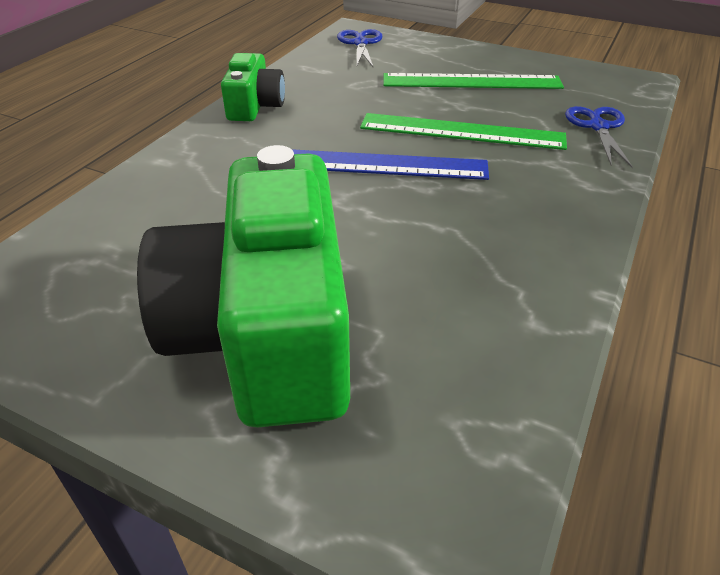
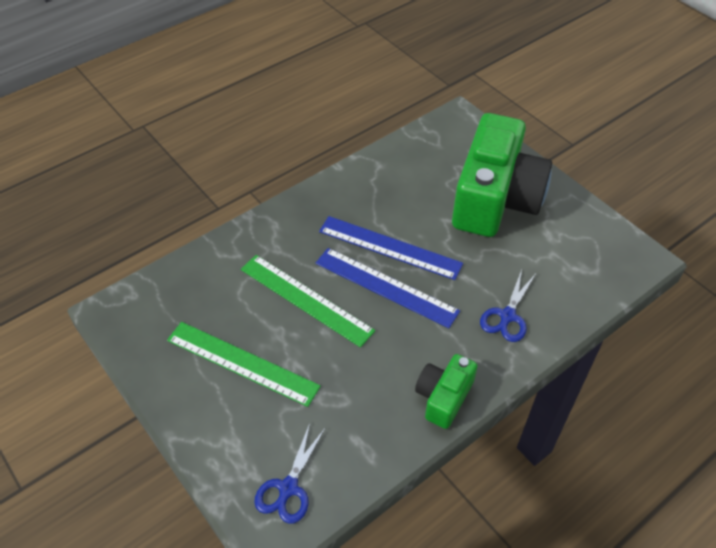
camera: 155 degrees left, 10 degrees up
blue scissors [565,106,633,168] -> blue scissors moved to [480,270,535,342]
none -> blue ruler [319,216,463,280]

